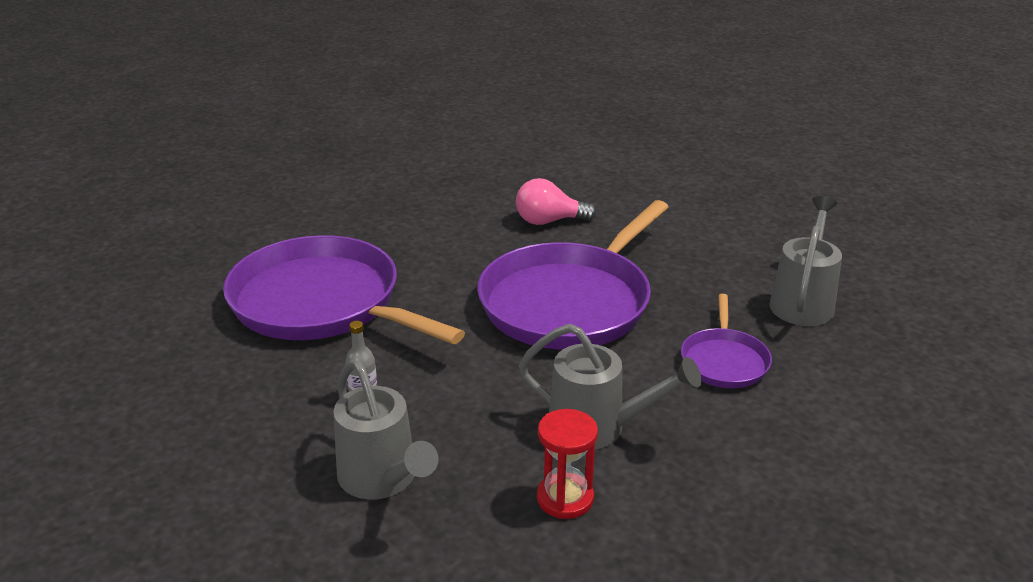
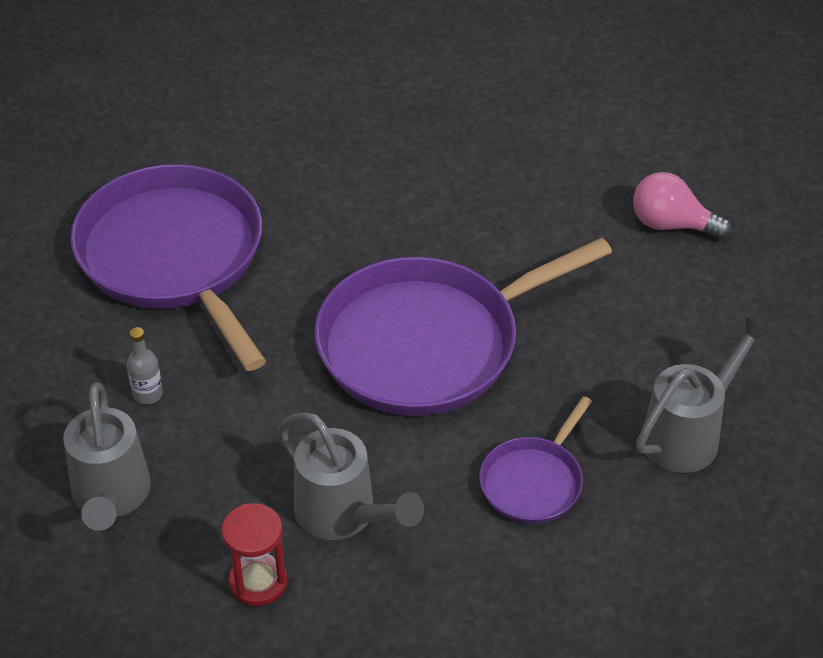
camera: 25 degrees right, 15 degrees up
pink light bulb [516,178,597,225] -> pink light bulb moved to [633,172,732,240]

